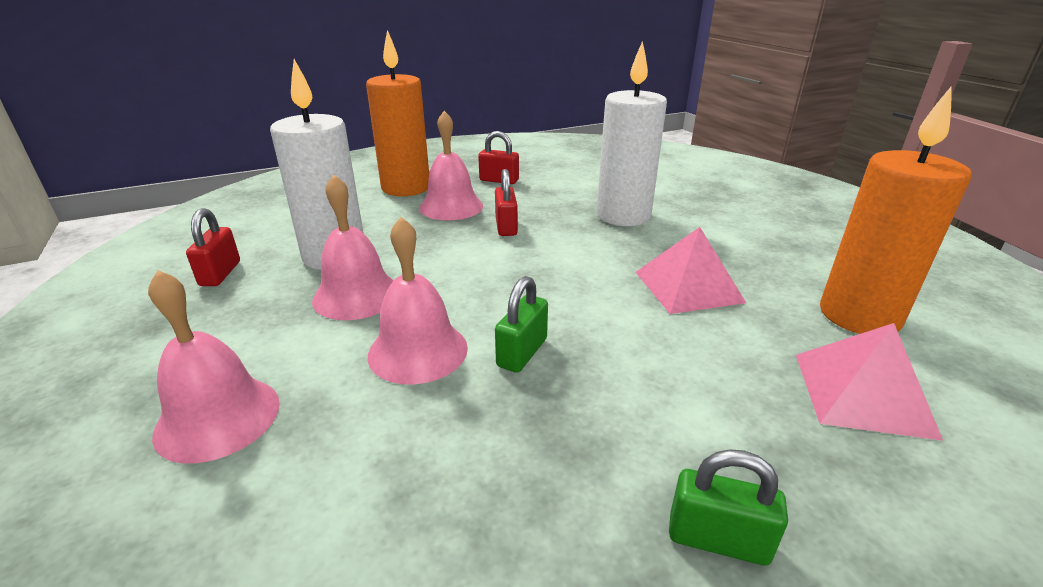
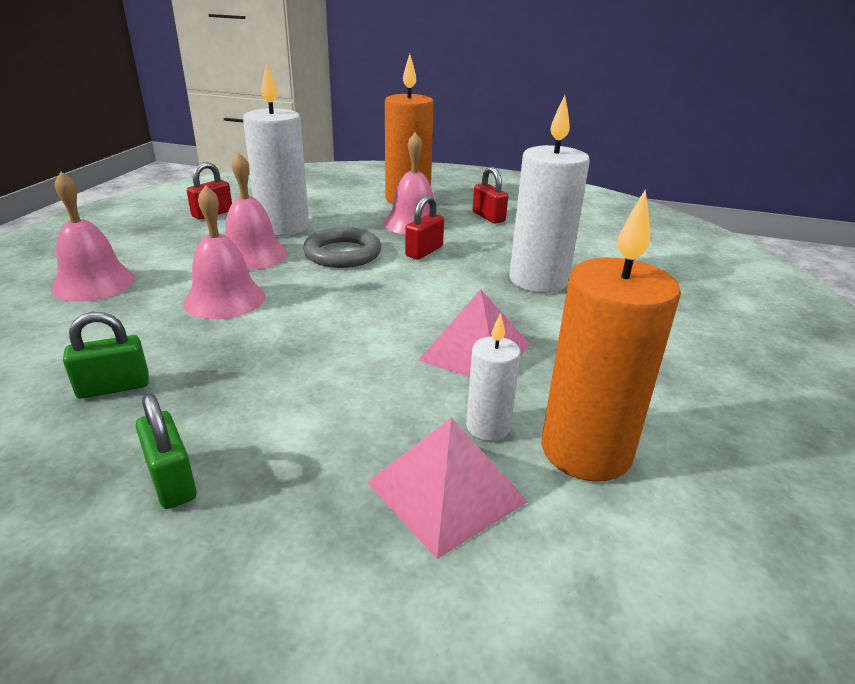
camera: 40 degrees right, 0 degrees up
green padlock [495,276,548,373] -> green padlock moved to [63,312,149,399]
none -> grey ring [303,227,381,268]
none -> white candle [466,313,521,441]

